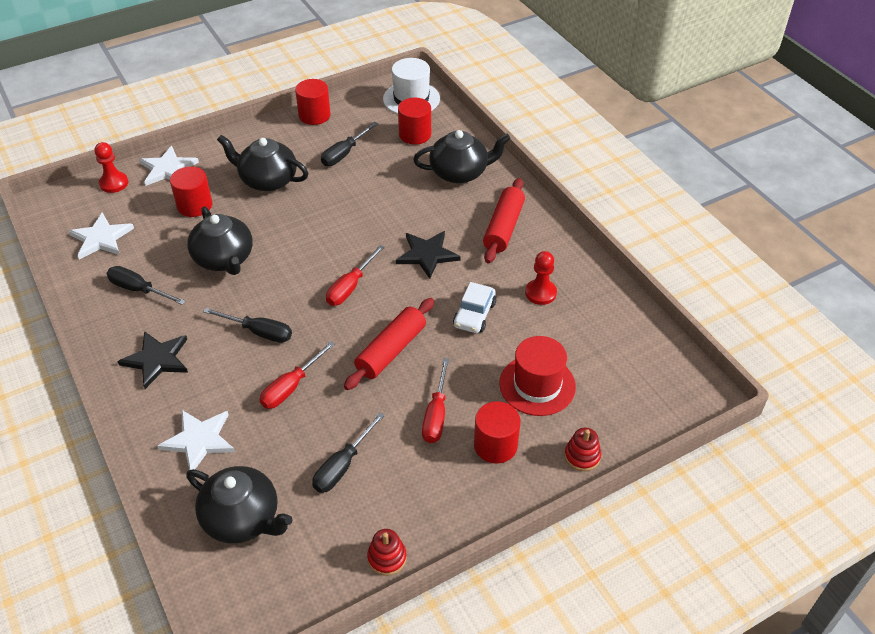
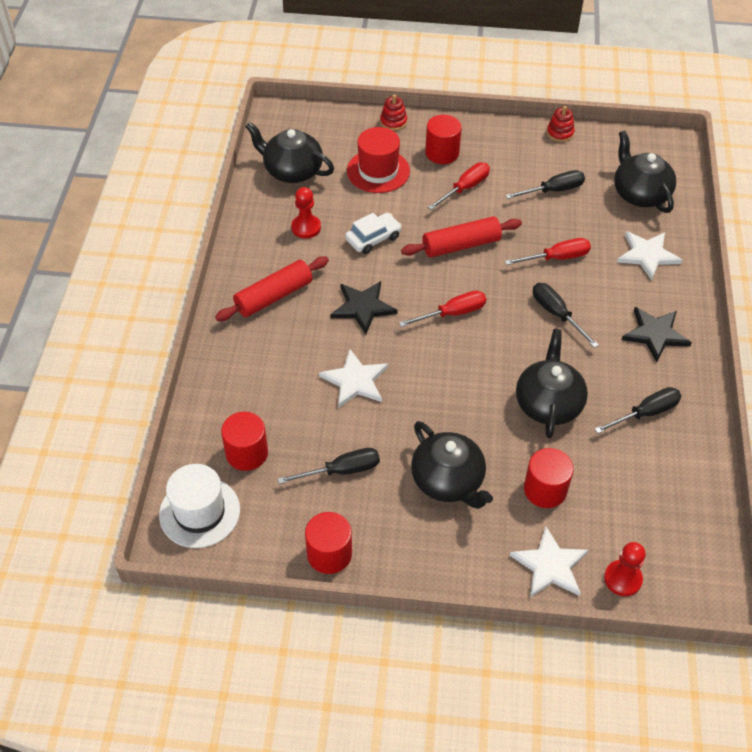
camera: 145 degrees left, 5 degrees up
white star [69,212,134,260] -> white star moved to [319,349,388,408]
black screwdriver [106,266,186,305] -> black screwdriver turned 90 degrees counterclockwise [594,387,681,434]
black teapot [413,130,511,183] -> black teapot moved to [245,122,334,183]

